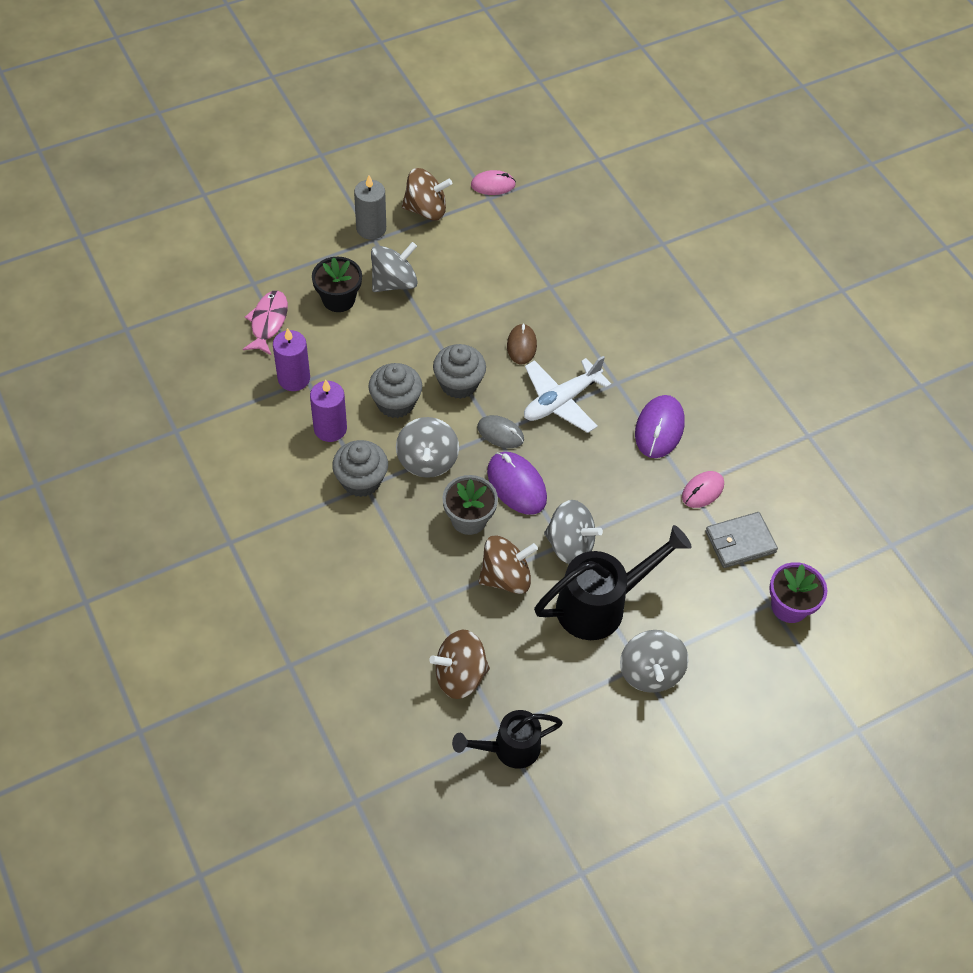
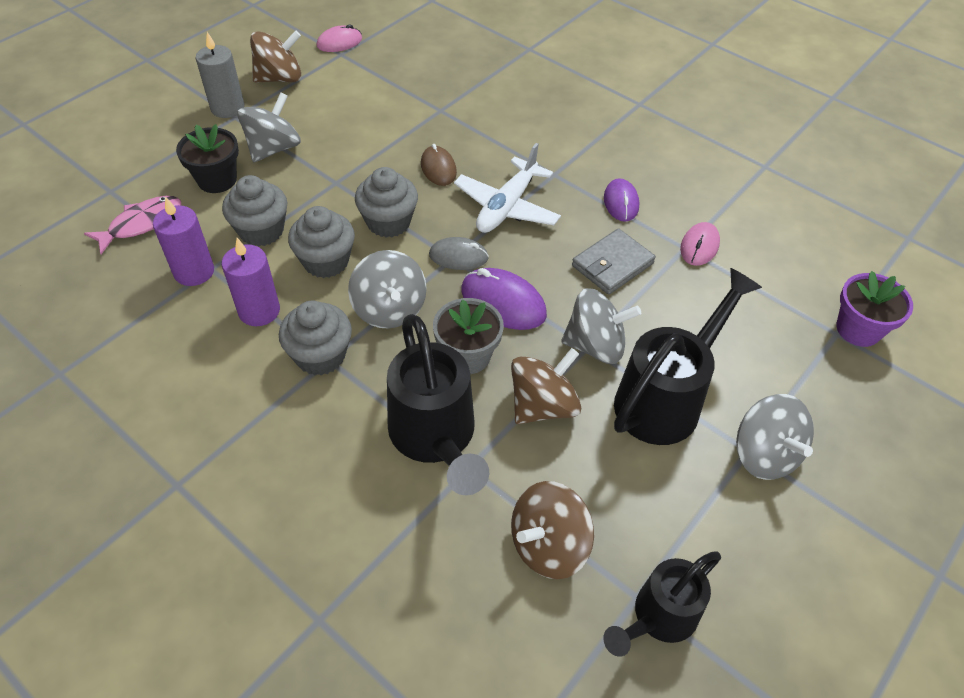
camera: 20 degrees left, 5 degrees down
pink fish [243,291,288,355] -> pink fish turned 60 degrees clockwise [84,196,182,254]
purple mouse [635,395,685,458] -> purple mouse [604,178,639,222], size x0.66
grey wallet [705,512,778,568] -> grey wallet moved to [572,228,656,295]
none -> grey cupcake [222,175,287,247]
none -> black watering can [387,314,489,495]

